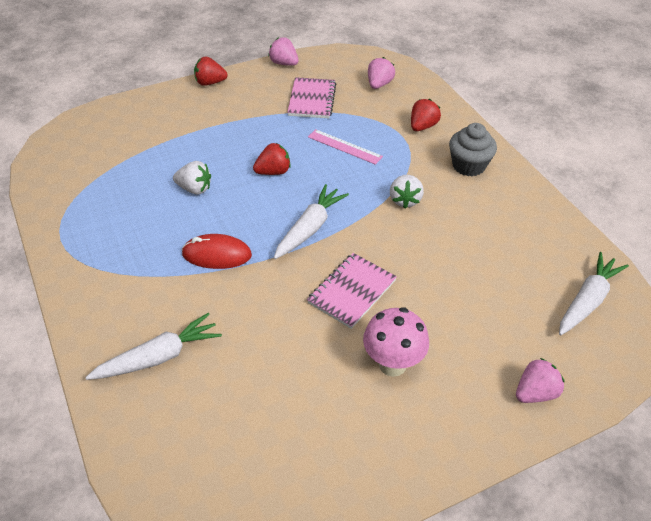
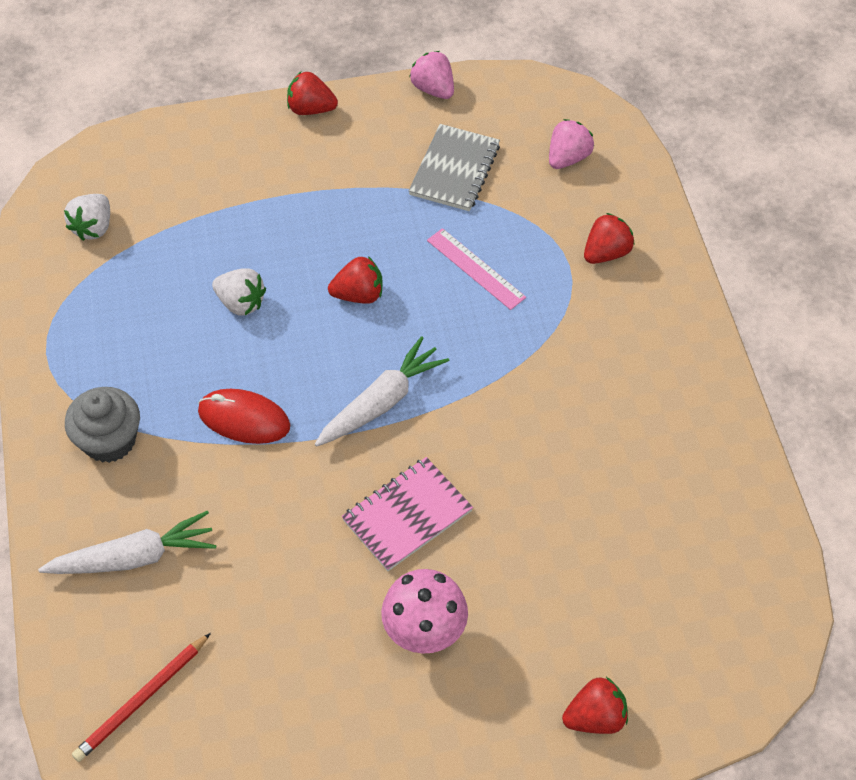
camera: 15 degrees right, 10 degrees up
pink notebook [287,77,336,118] -> grey notebook [408,124,500,211]
white strawberry [390,175,424,208] -> white strawberry moved to [64,194,110,241]
grey cupcake [449,123,497,176] -> grey cupcake moved to [65,387,140,463]
pink strawberry [516,358,565,403] -> red strawberry [562,677,628,734]
white carrot [559,252,629,335] -> none
none -> red pencil [72,633,211,762]

